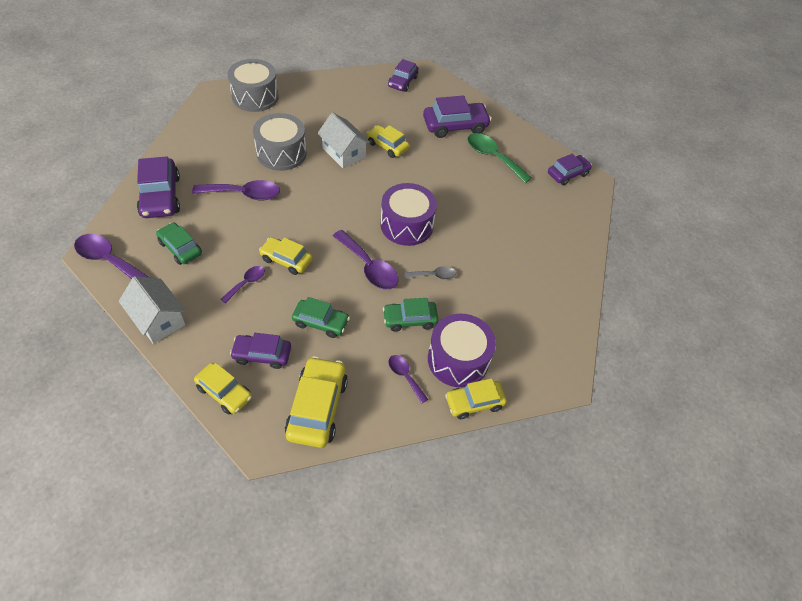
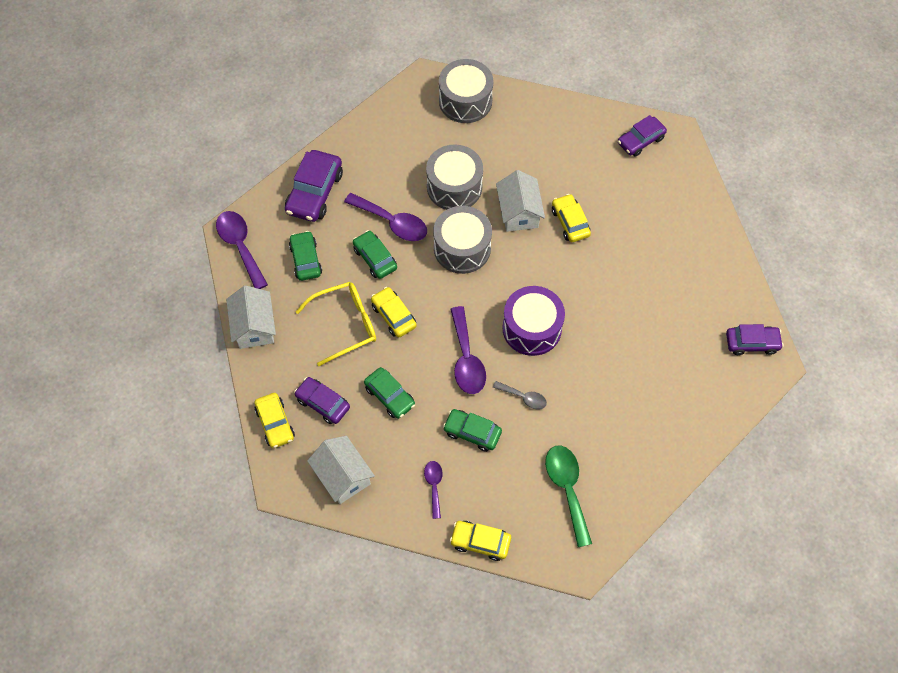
camera: 35 degrees right, 10 degrees up
purple spoon [220,266,265,303] -> yellow glasses [296,282,376,366]
yellow car [285,356,348,448] -> white house [307,436,375,504]
purple car [423,95,491,138] -> none
purple drum [428,313,496,388] -> none
green spoon [467,133,532,183] -> green spoon moved to [545,446,592,547]
none -> green car [353,230,397,279]
none -> grey drum [433,206,492,274]

